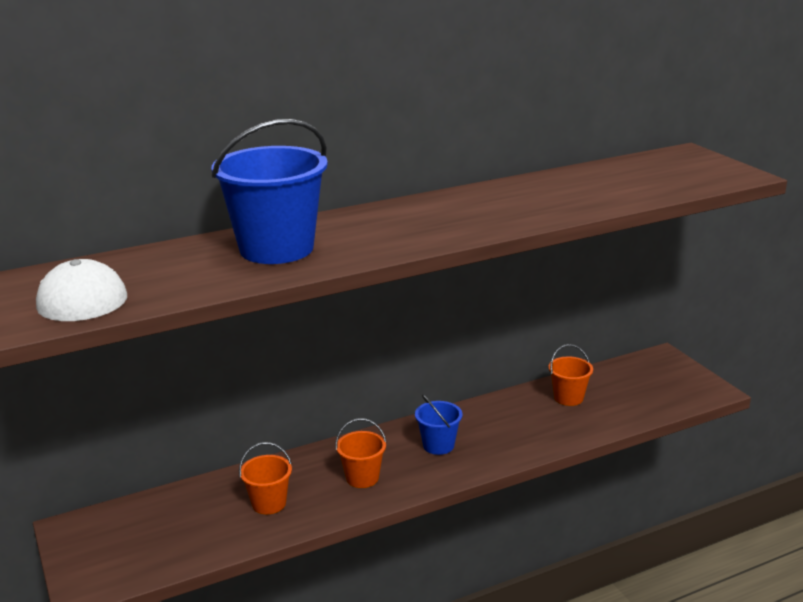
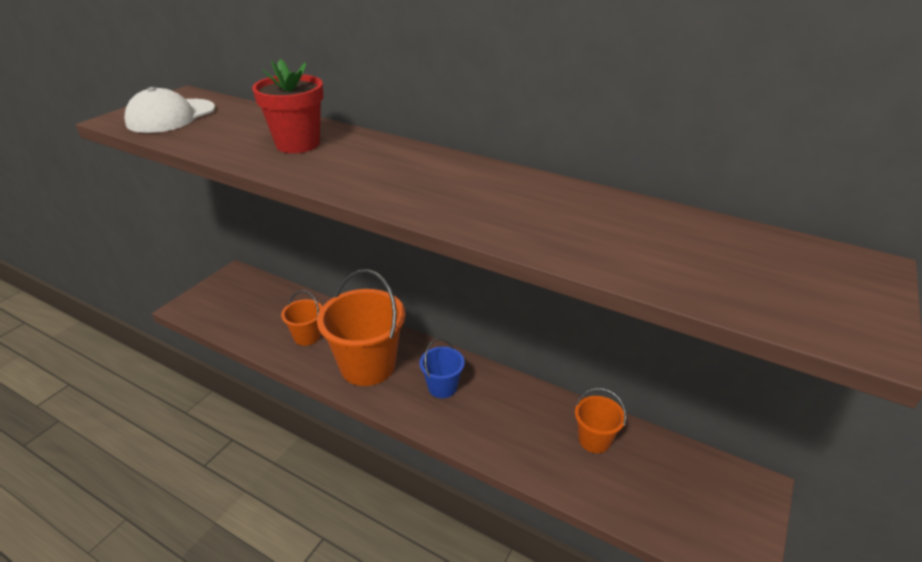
camera: 55 degrees right, 10 degrees up
blue bucket [212,119,328,264] -> red flower pot [252,59,323,153]
orange bucket [335,418,387,488] -> orange bucket [317,269,405,386], size x1.95

